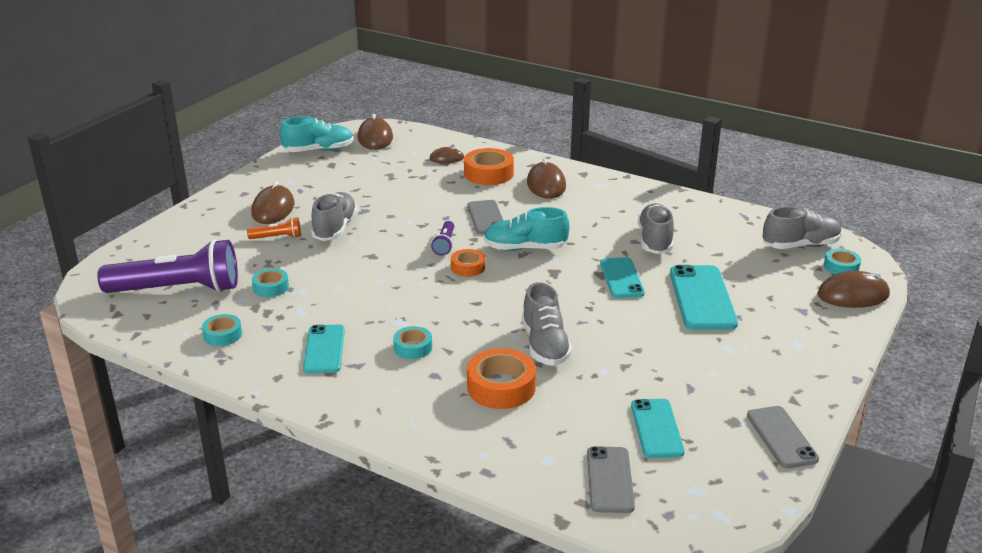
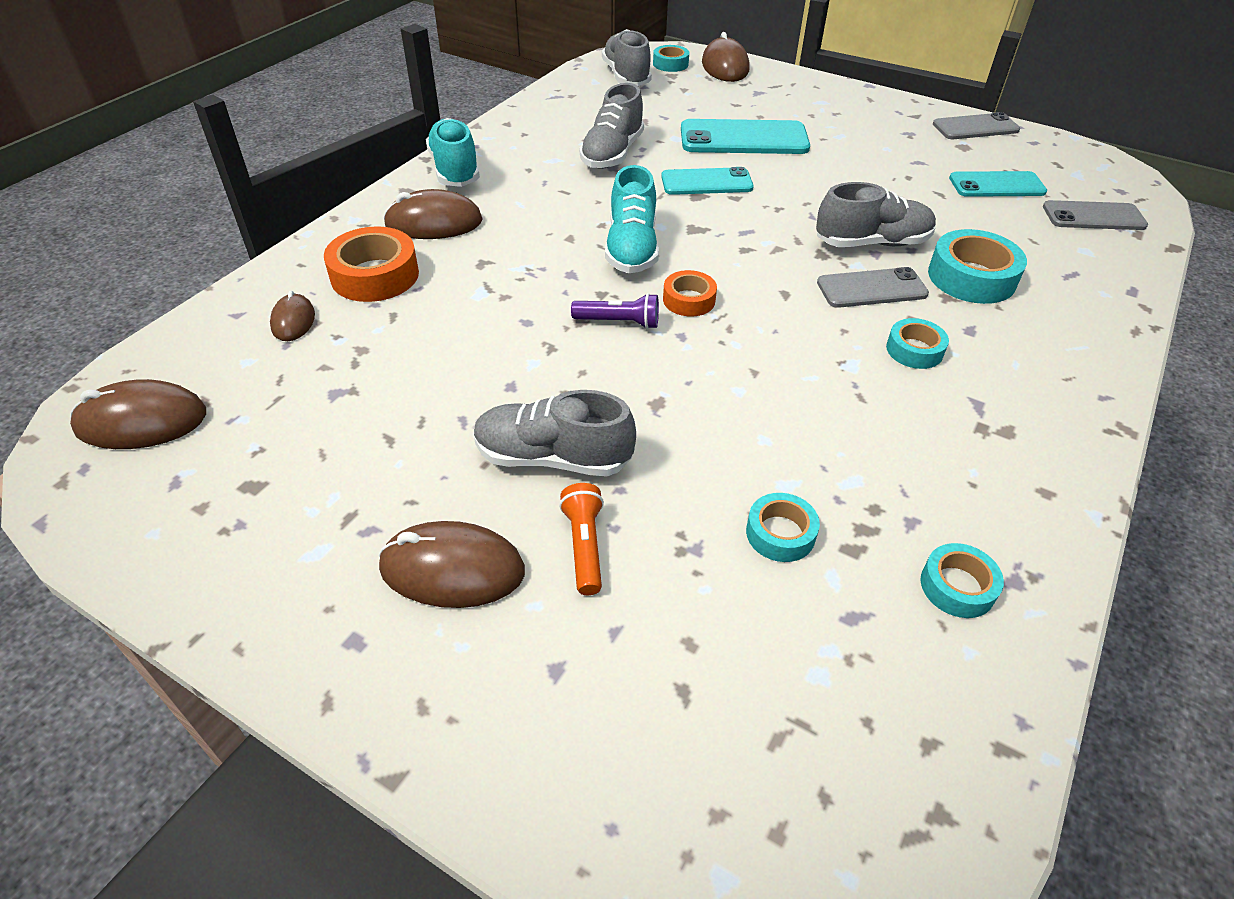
camera: 90 degrees left, 15 degrees up
purple flashlight [97,239,238,293] -> none
turquoise shoe [280,116,353,152] -> turquoise shoe moved to [426,118,480,187]
turquoise phone [303,325,345,374] -> none
orange tape [467,348,536,409] -> turquoise tape [928,229,1027,304]
grey phone [468,200,504,234] -> grey phone moved to [817,267,929,308]
grey shoe [638,203,674,254] -> grey shoe turned 75 degrees counterclockwise [580,83,644,169]

